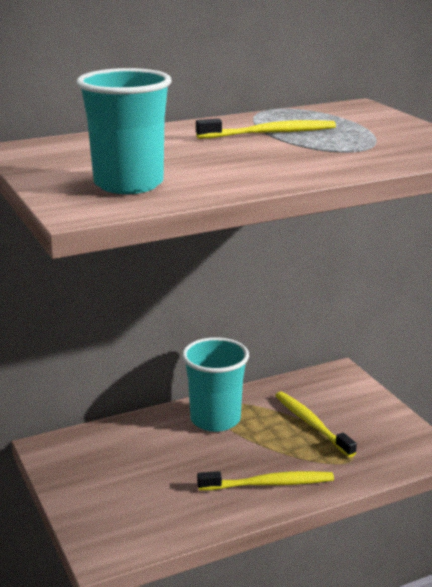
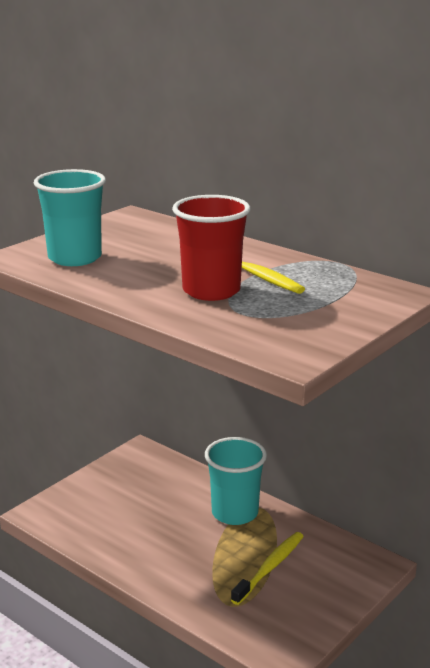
camera: 65 degrees right, 0 degrees up
yellow toothbrush [197,471,334,491] -> none
none -> red cup [172,195,250,301]

